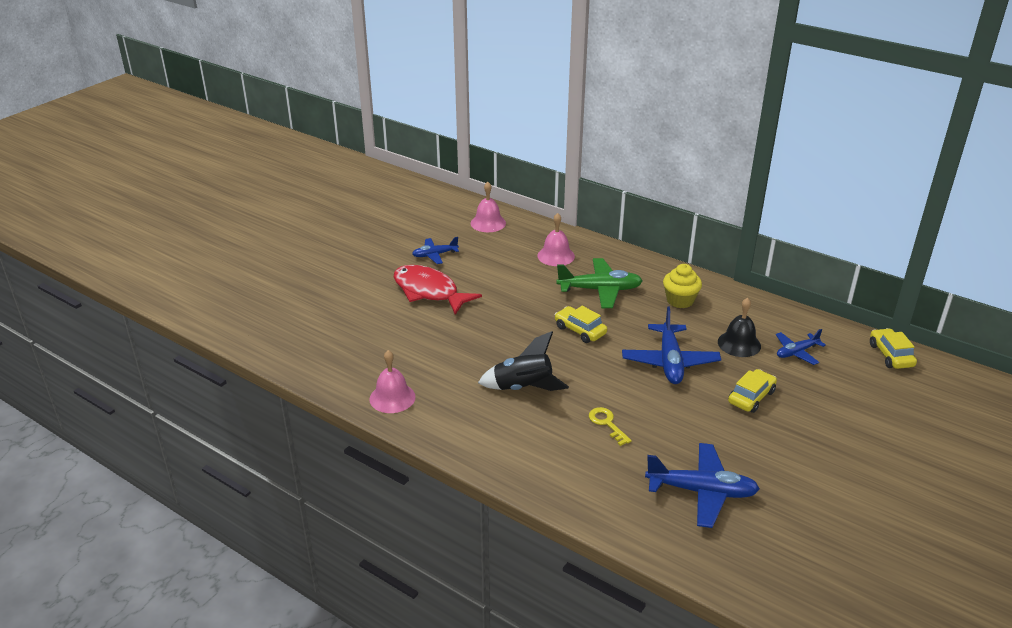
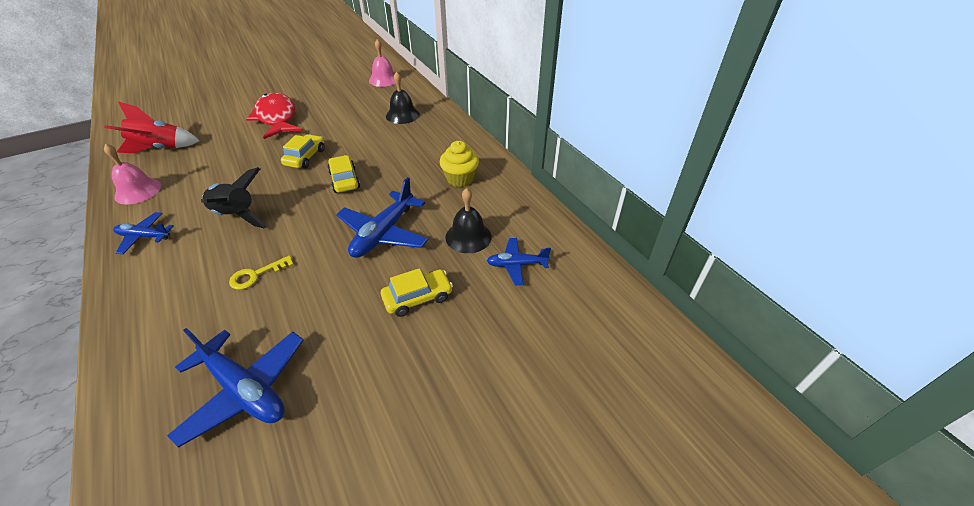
camera: 25 degrees right, 10 degrees up
blue plane [412,237,459,264] -> blue plane moved to [113,212,174,254]
pink bell [537,213,575,266] -> black bell [386,72,420,124]
green plane [556,258,643,308] -> none
yellow key [589,407,632,446] -> yellow key turned 120 degrees counterclockwise [229,255,294,290]
yellow car [870,328,917,369] -> yellow car moved to [281,134,325,168]
none -> red rocket [104,101,199,153]

